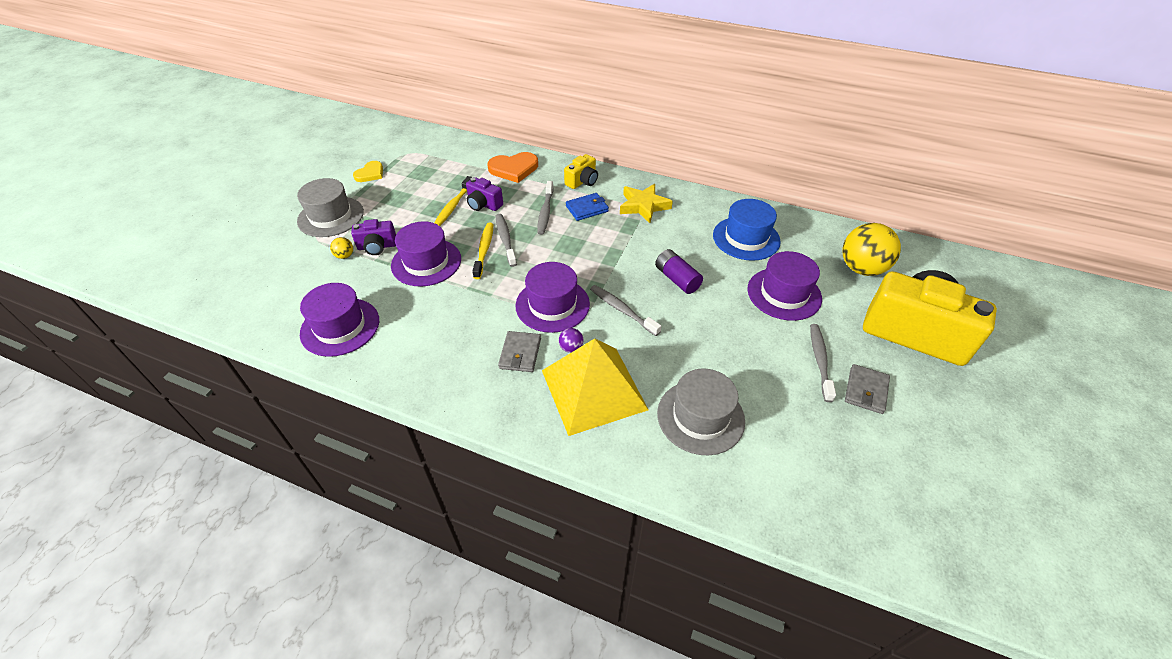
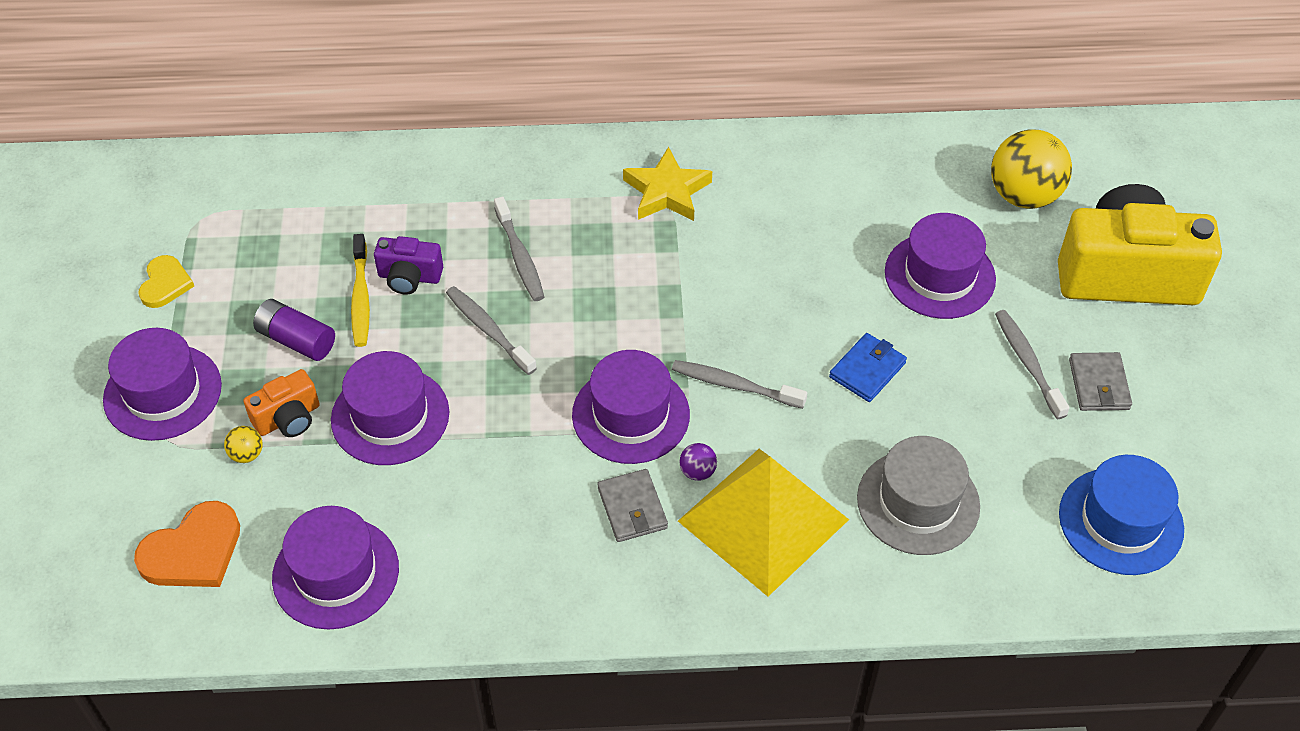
camera: 25 degrees left, 5 degrees up
grey hat [297,178,364,237] -> purple hat [103,328,222,441]
purple camera [351,219,396,255] -> orange camera [243,369,320,437]
yellow toothbrush [472,223,494,279] -> none
orange heart [488,152,538,183] -> orange heart moved to [134,501,240,587]
yellow camera [564,154,598,189] -> none
blue wallet [566,193,609,221] -> blue wallet moved to [829,333,907,402]
purple battery [655,249,703,294] -> purple battery moved to [253,299,335,361]
blue hat [713,199,781,261] -> blue hat moved to [1059,455,1184,575]

